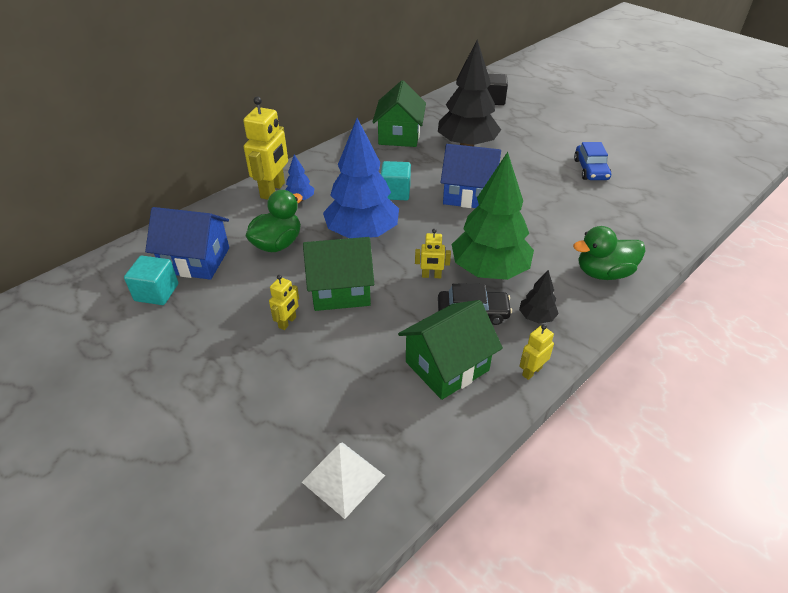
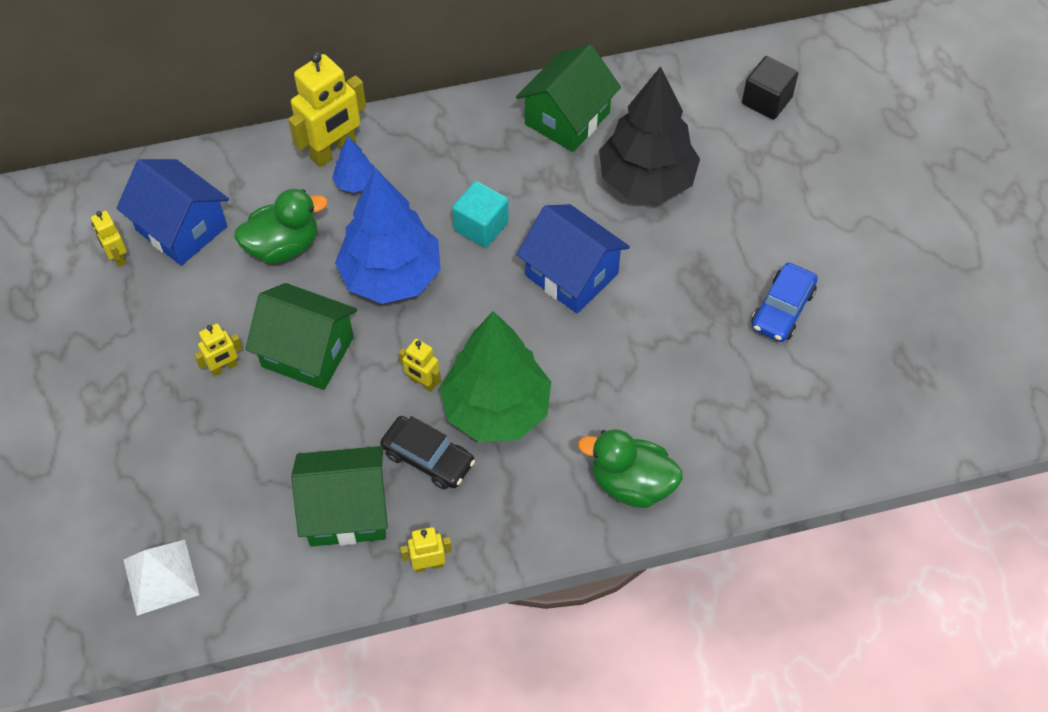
camera: 30 degrees right, 15 degrees up
turquoise cube [124,256,178,305] -> yellow robot [91,211,127,267]
black tree [519,270,559,324] -> none

